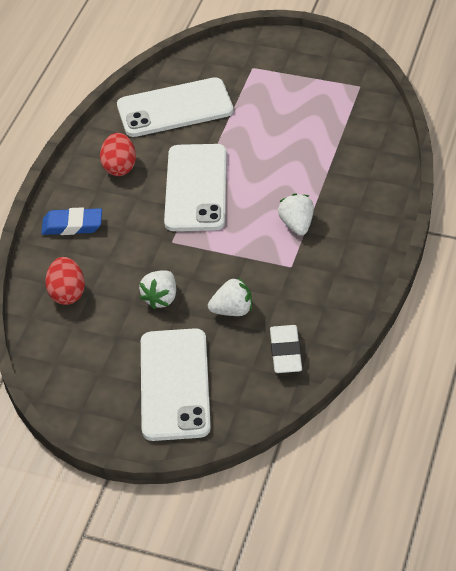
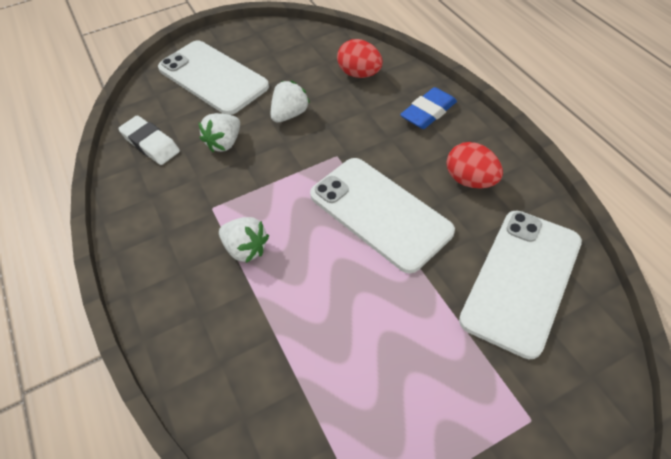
camera: 135 degrees right, 5 degrees up
white strawberry [139,270,176,309] -> white strawberry turned 60 degrees clockwise [271,81,310,123]

